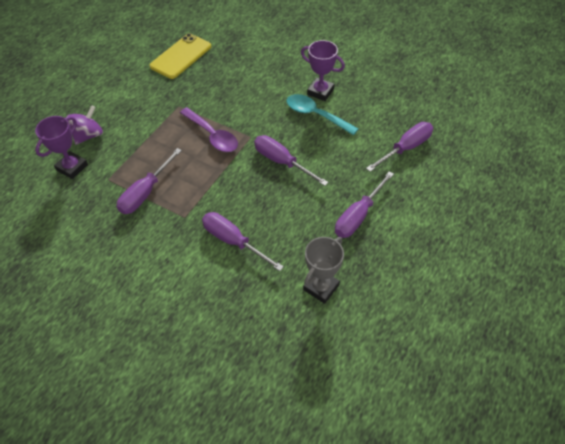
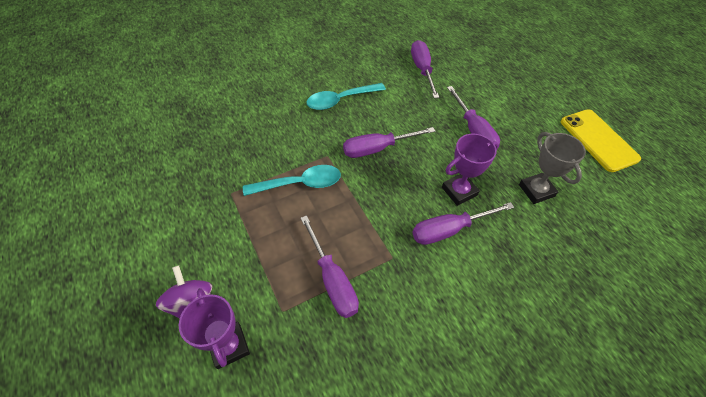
camera: 60 degrees left, 0 degrees up
yellow phone [150,33,211,79] -> yellow phone moved to [561,109,641,172]
purple spoon [180,107,238,152] -> turquoise spoon [243,165,341,196]
purple trophy [301,40,345,101] -> purple trophy moved to [442,134,499,206]

